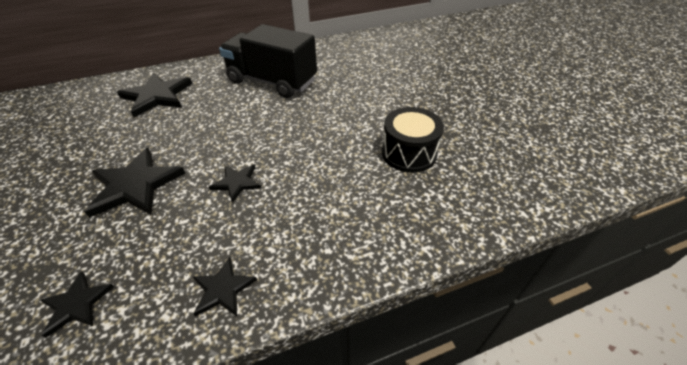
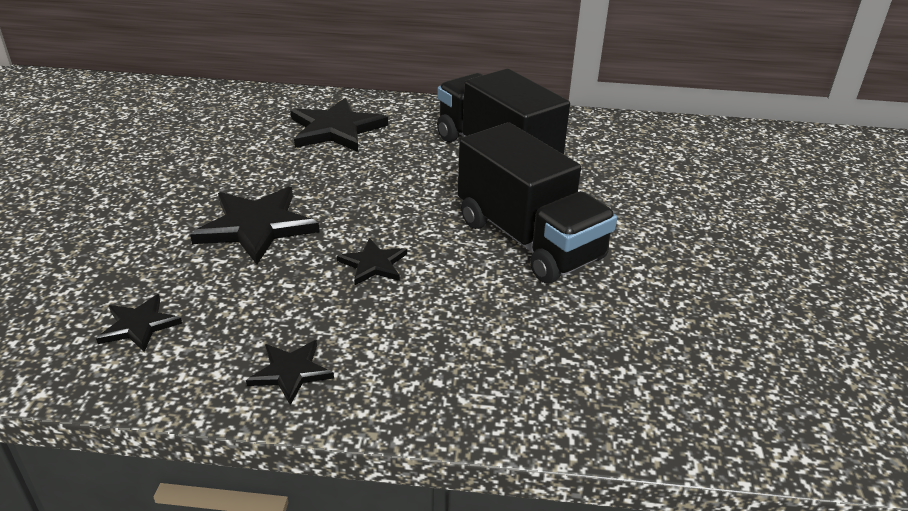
camera: 25 degrees right, 10 degrees down
black drum [382,107,444,173] -> none
none -> black truck [458,122,617,283]

